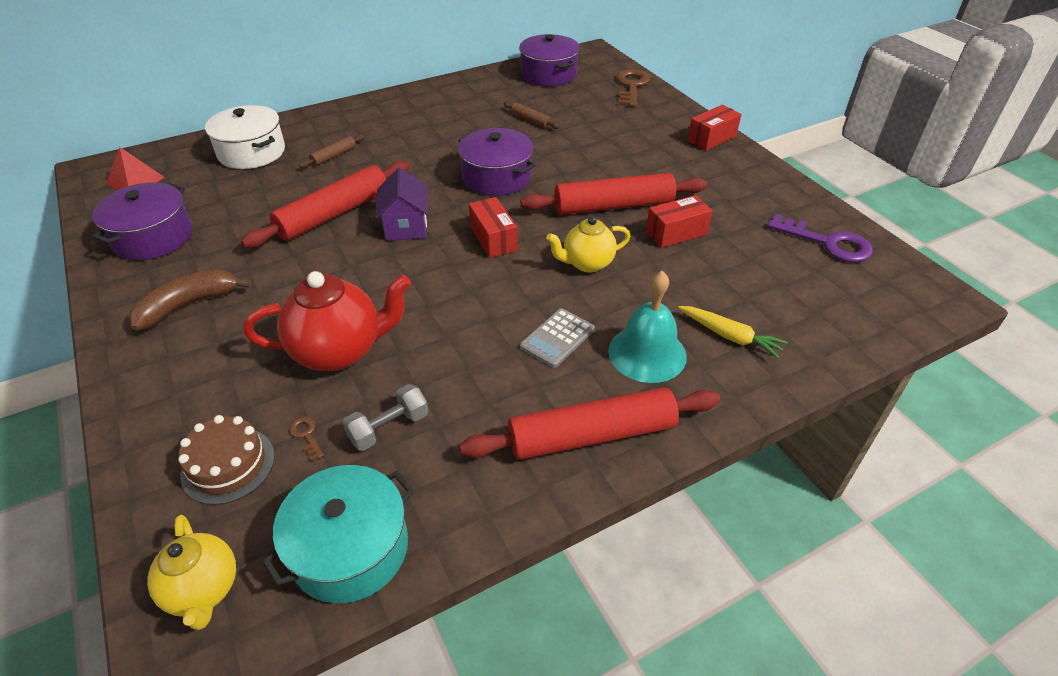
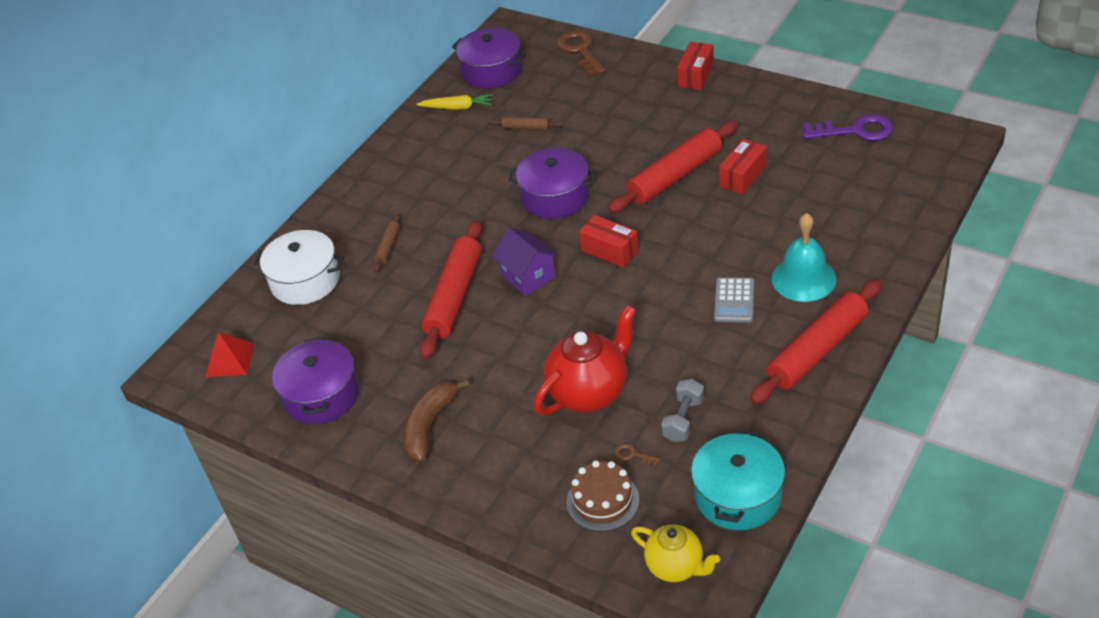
camera: 25 degrees left, 0 degrees up
yellow teapot [546,216,630,273] -> none
yellow carrot [678,306,788,359] -> yellow carrot moved to [416,94,493,110]

